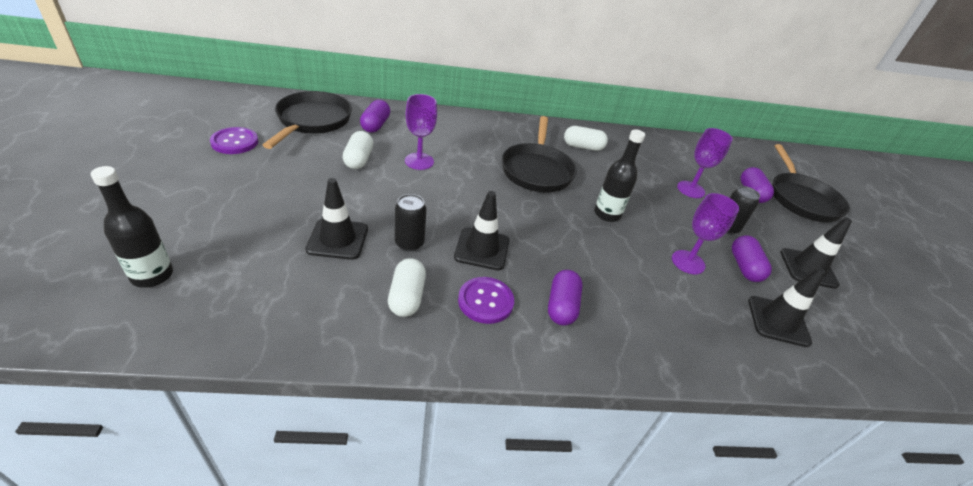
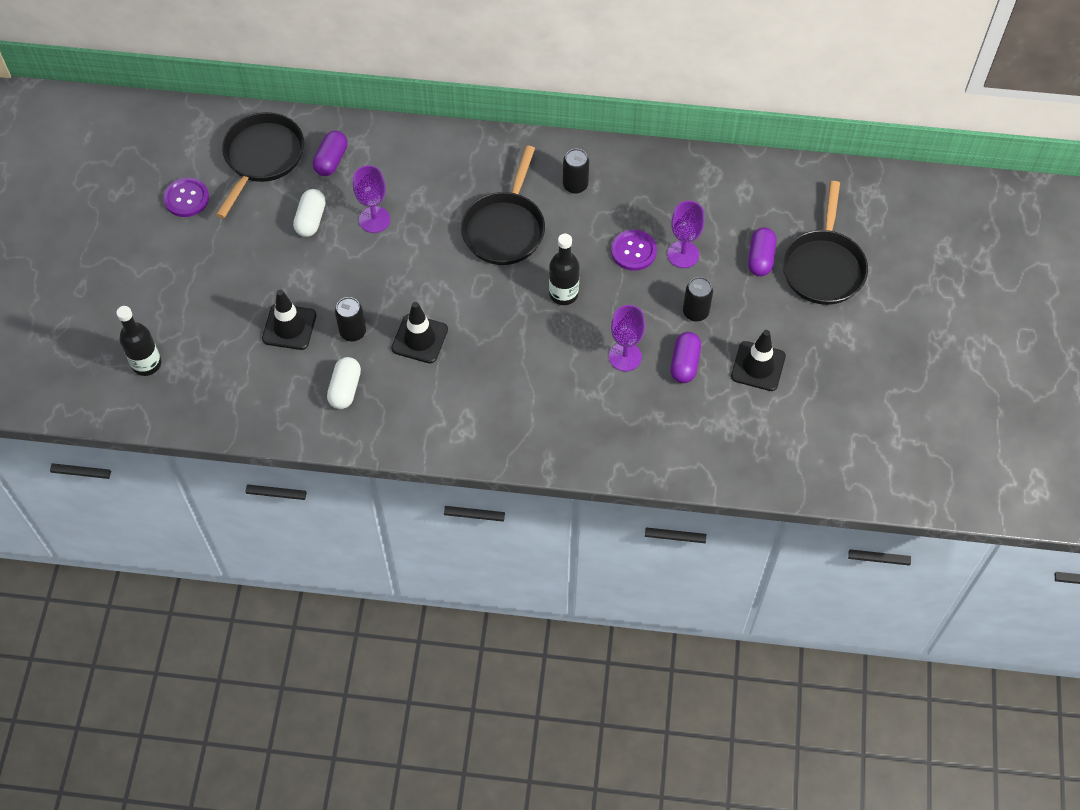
camera: 15 degrees right, 20 degrees up
purple button [458,277,514,324] -> purple button moved to [611,230,657,271]
purple capsule [548,270,583,326] -> none
white capsule [564,126,608,151] -> black can [563,148,589,194]
black traffic cone [748,268,825,347] -> none

